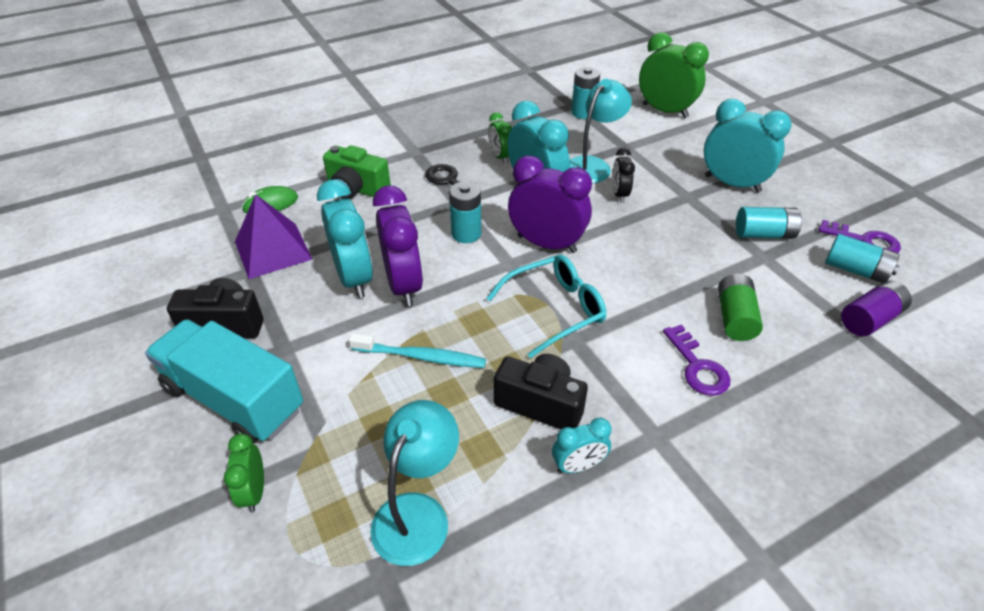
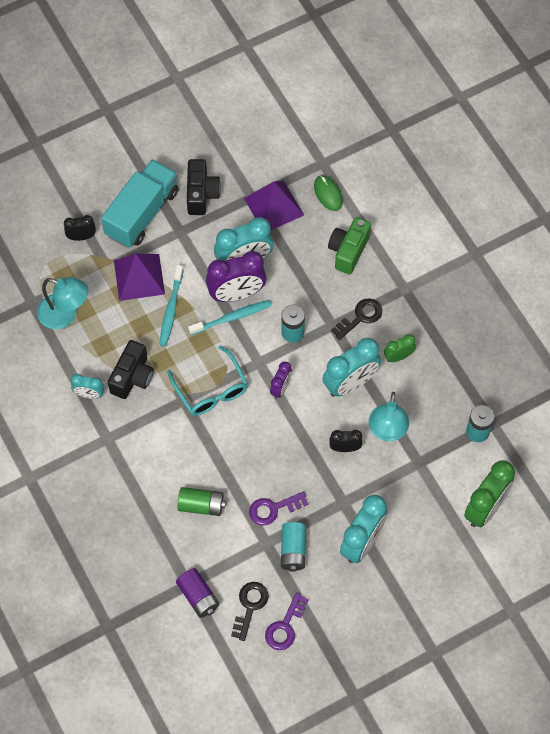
camera: 90 degrees right, 20 degrees up
green clock [223,433,264,512] -> black clock [64,215,96,241]
purple clock [508,156,592,253] -> purple clock [270,361,292,399], size x0.53
turquoise clock [552,418,612,473] -> turquoise clock turned 60 degrees counterclockwise [71,374,104,399]
turquoise lamp [570,79,632,184] -> turquoise lamp turned 60 degrees clockwise [369,392,409,441]
purple key [663,325,730,396] -> purple key moved to [249,491,308,526]
turquoise battery [825,234,899,283] -> black key [231,582,269,641]
none -> purple pyramid [114,254,165,301]
none -> turquoise toothbrush [188,300,272,335]

